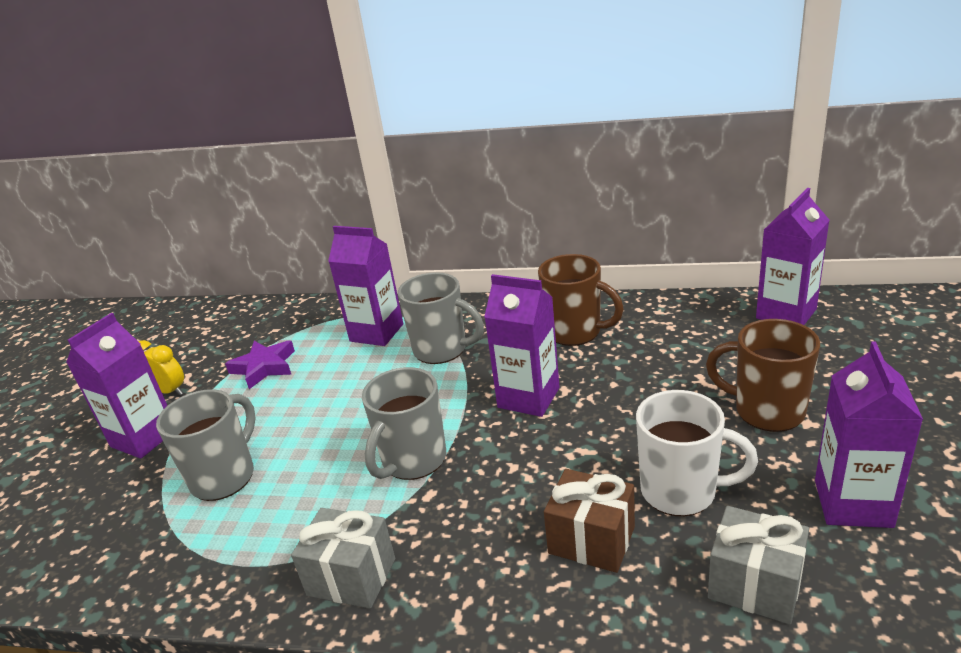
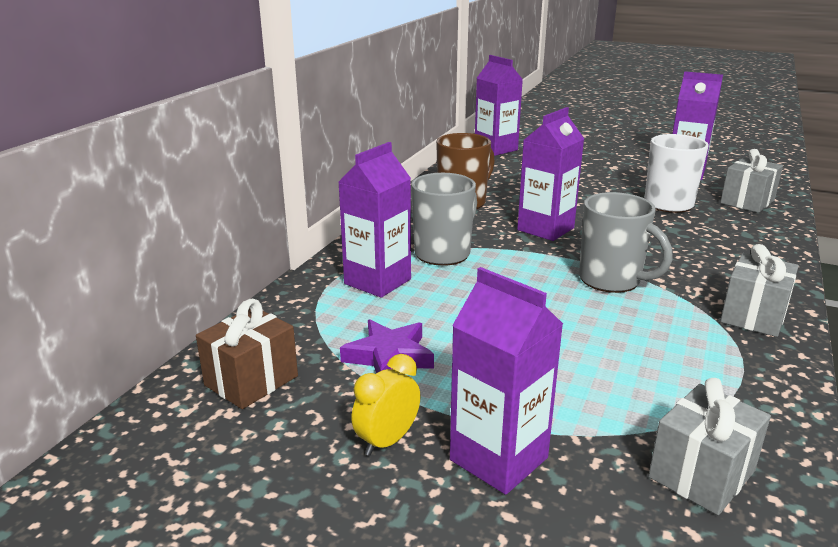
camera: 80 degrees left, 5 degrees down
grey mug [156,389,256,501] -> none
brown gift [544,469,635,573] -> brown gift moved to [196,299,298,409]
brown mug [706,319,820,432] -> none
none -> grey gift [648,378,771,515]

